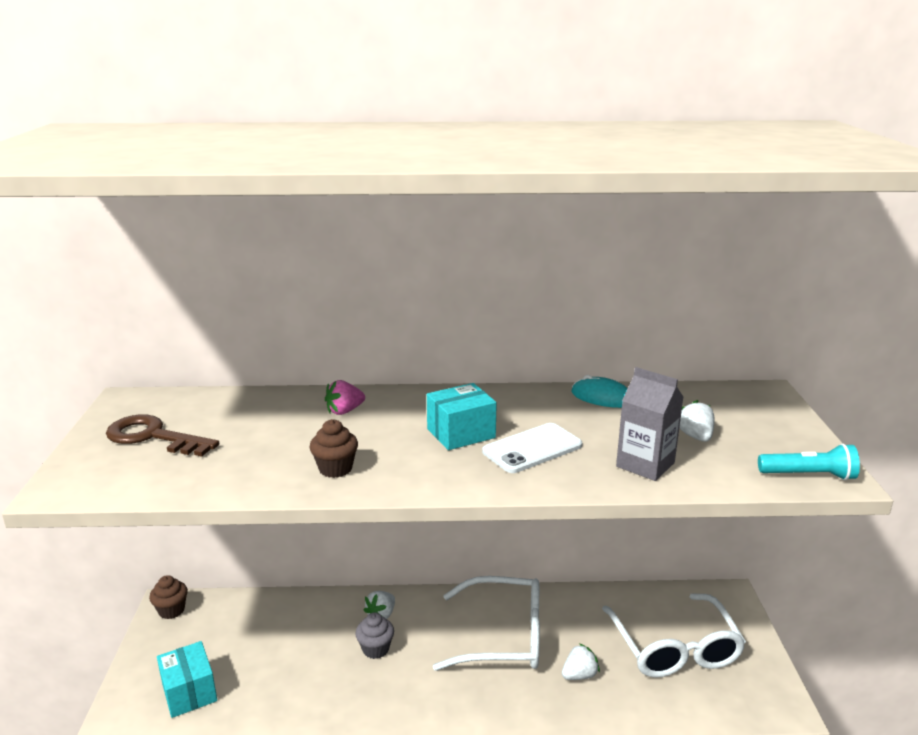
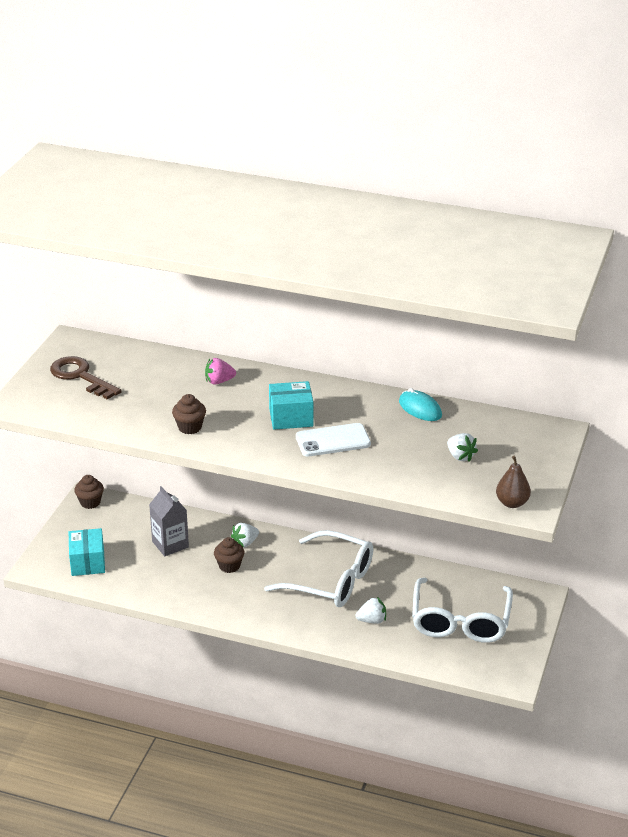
camera: 20 degrees right, 10 degrees up
grey cupcake [355,612,394,659] -> brown cupcake [214,537,244,573]
grey carton [616,367,684,481] -> grey carton moved to [149,486,189,556]
white strawberry [679,400,715,442] -> white strawberry turned 135 degrees clockwise [447,433,478,462]
turquoise flashlight [758,444,860,480] -> brown pear [496,456,531,508]

